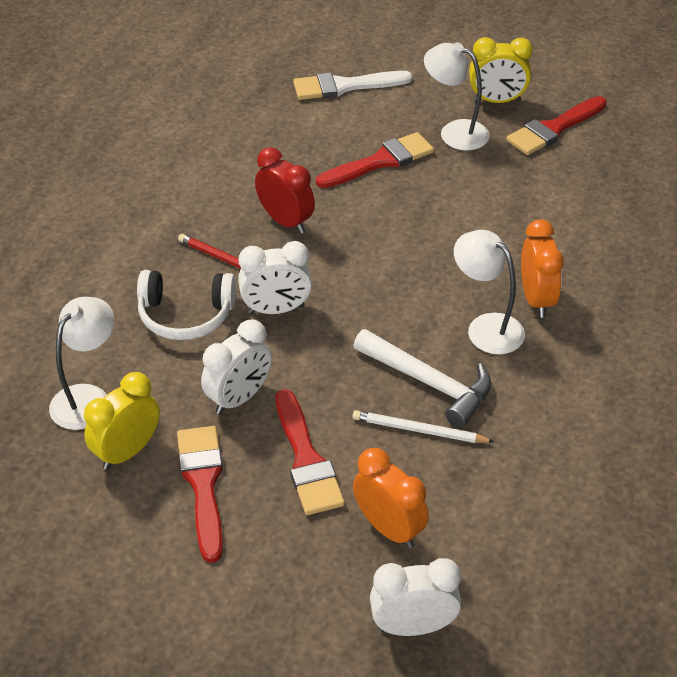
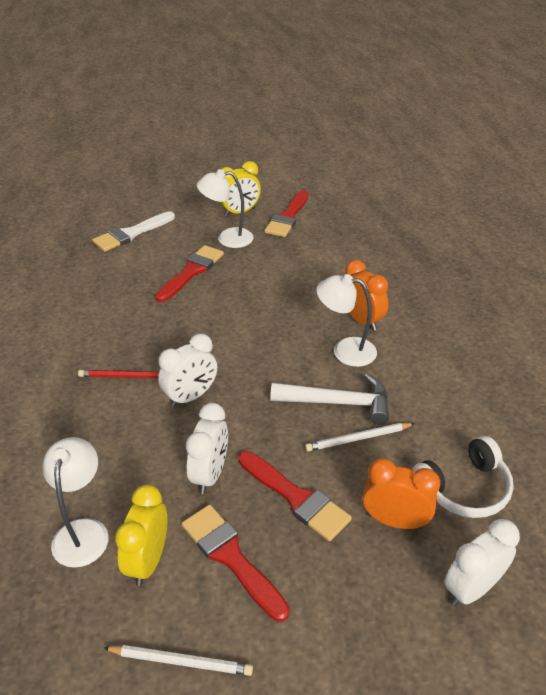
camera: 30 degrees left, 5 degrees down
white headphones [137,270,236,340] -> white headphones moved to [412,436,514,518]
red clock [255,147,315,234] -> none
none -> white pencil [103,645,253,676]

